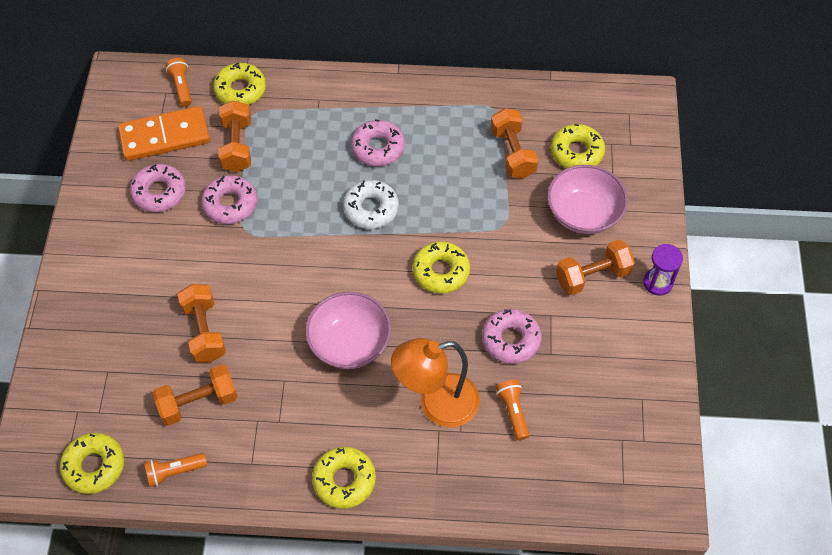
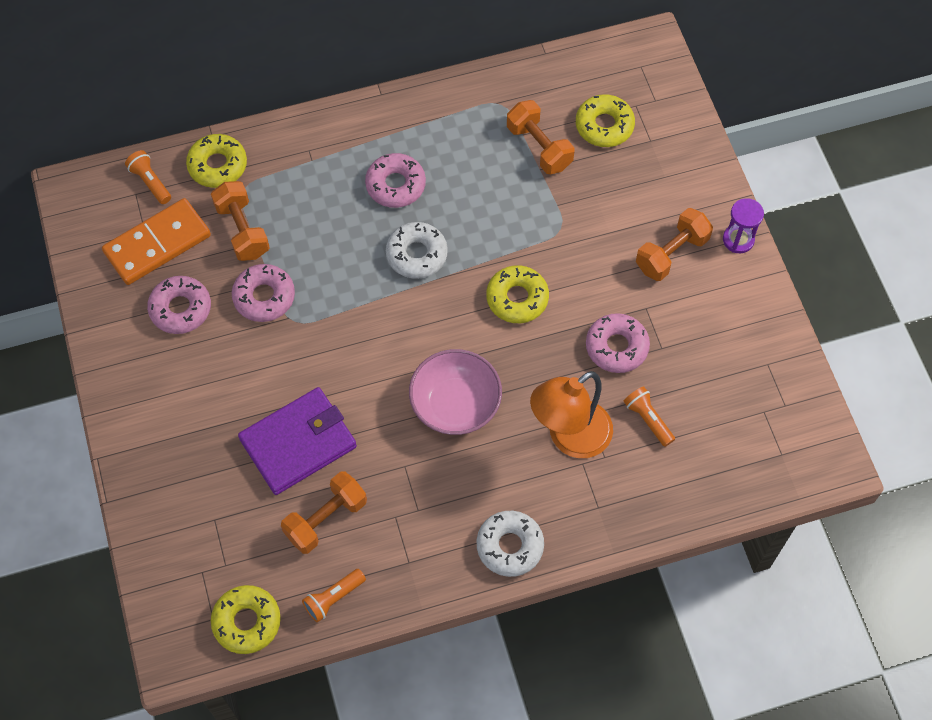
camera: 20 degrees left, 5 degrees up
orange dumbbell [178,284,226,362] -> purple wallet [238,387,357,495]
yellow donut [312,447,376,509] -> white donut [477,511,544,577]
pink bowl [547,165,628,234] -> none

